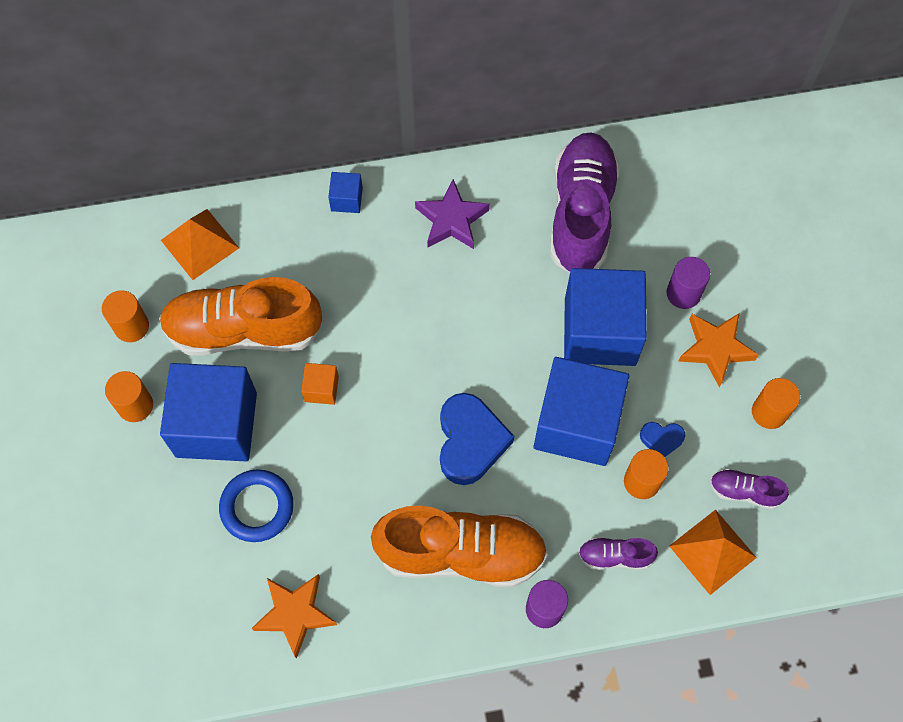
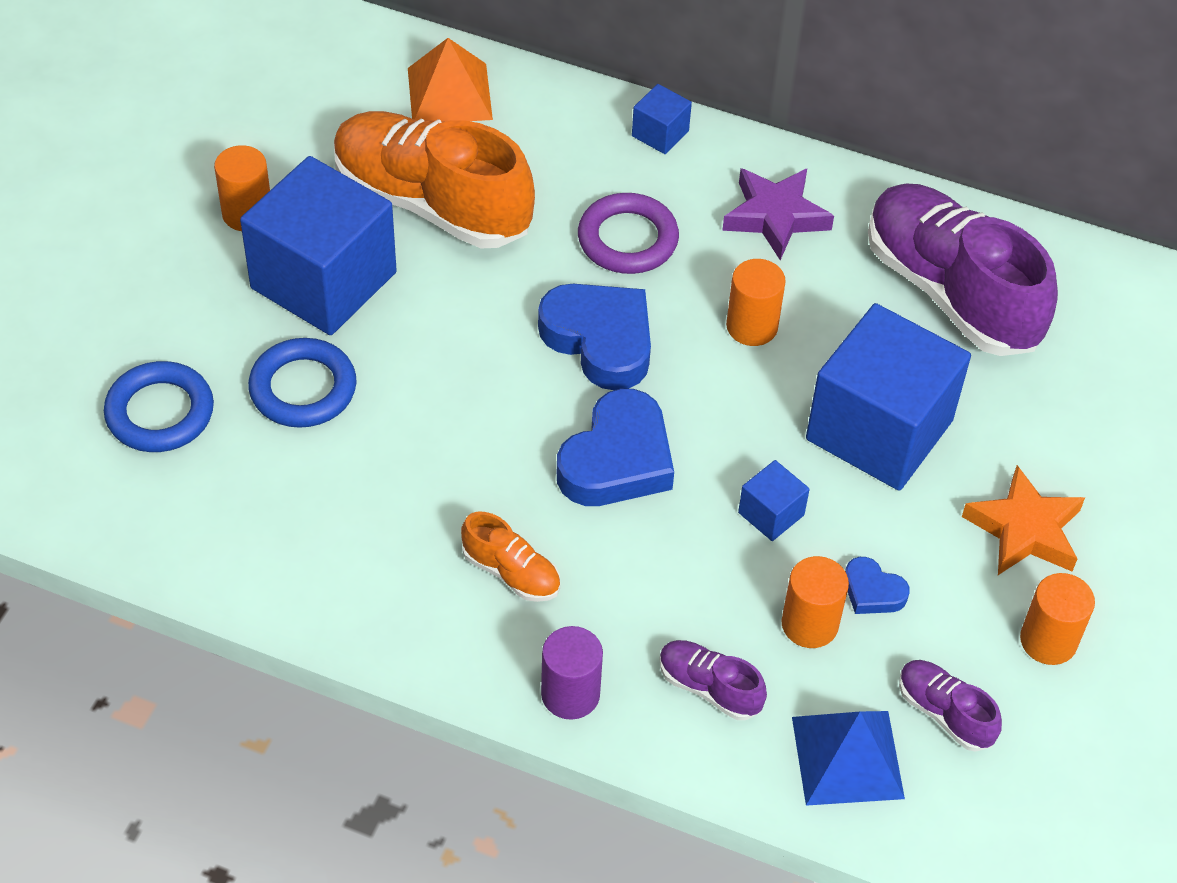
camera: 30 degrees right, 15 degrees down
orange cylinder [102,290,149,342] -> orange cylinder moved to [726,259,786,346]
orange star [252,574,337,659] -> none
orange cube [301,363,339,405] -> none
orange shoe [371,506,548,587] -> orange shoe [461,512,560,602], size x0.45
blue cube [534,357,629,466] -> blue cube [738,460,810,541], size x0.42
purple shoe [550,133,620,273] -> purple shoe turned 75 degrees counterclockwise [868,183,1058,356]
purple cylinder [666,257,710,309] -> none
orange pyramid [669,509,757,595] -> blue pyramid [792,711,905,806]
none -> blue ring [104,361,214,452]
none -> blue heart [538,284,651,390]
none -> purple ring [578,193,679,274]

